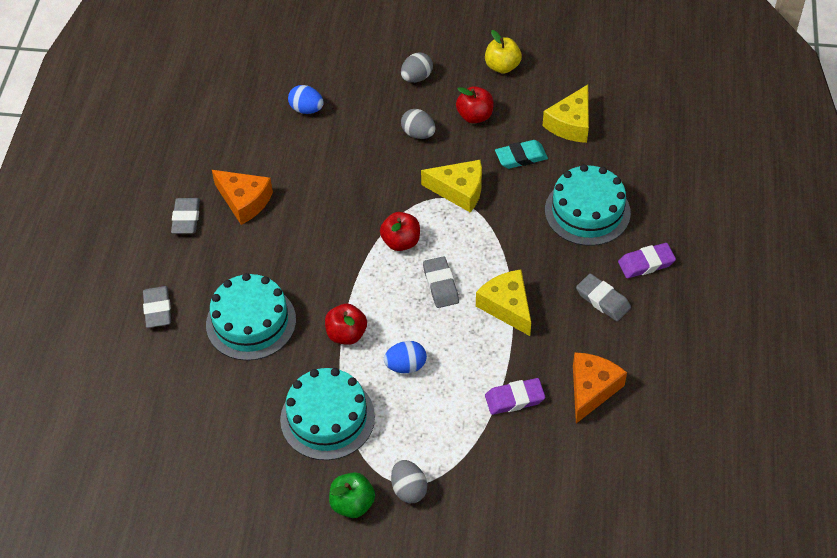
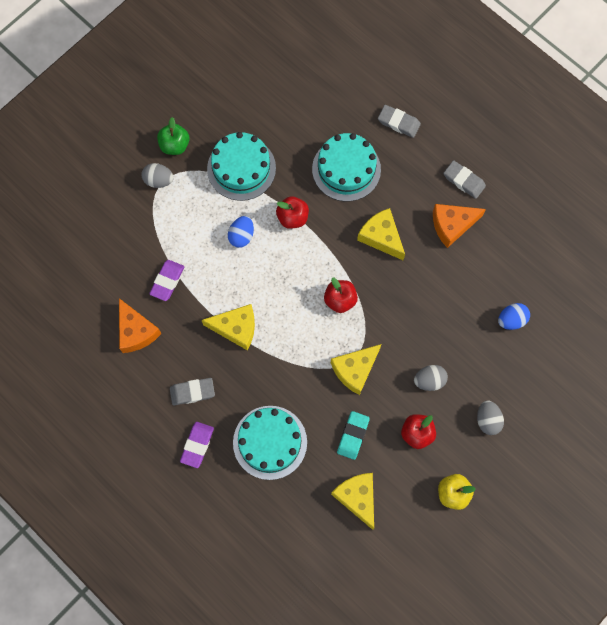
camera: 125 degrees right, 20 degrees up
grey eraser [423,256,459,308] -> none
none -> yellow cheese [357,208,405,260]

